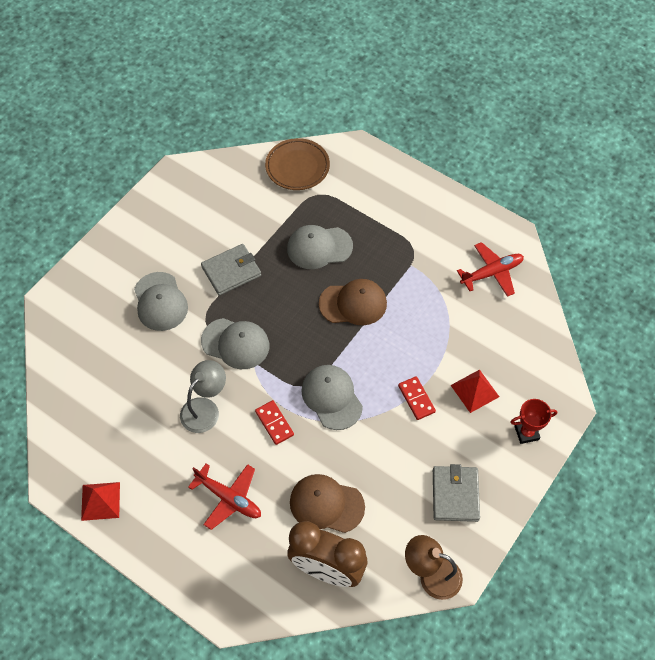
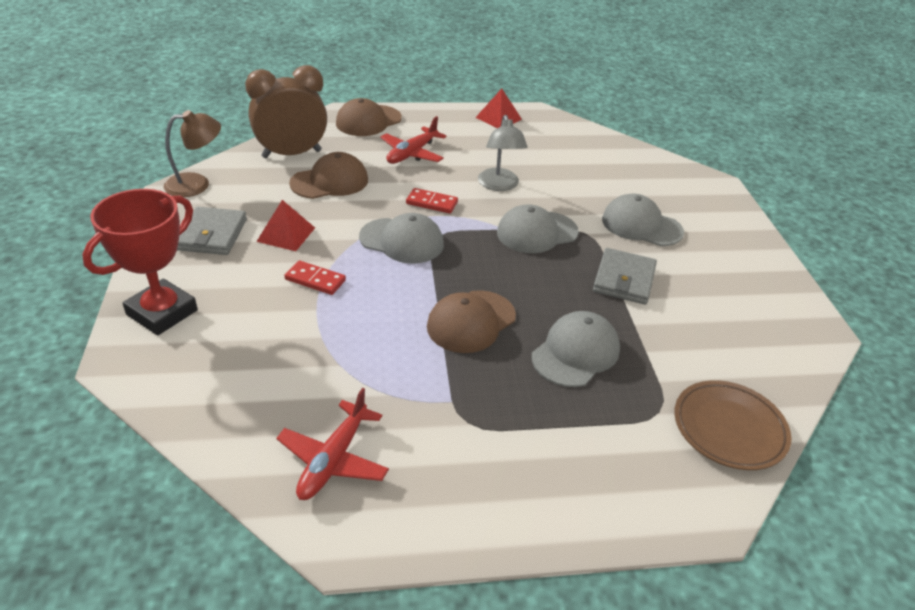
camera: 135 degrees right, 20 degrees down
red plane [188,464,261,530] -> red plane turned 45 degrees counterclockwise [380,116,447,164]
grey wallet [433,464,480,522] -> grey wallet turned 45 degrees clockwise [177,207,247,255]
red pyramid [451,369,499,413] -> red pyramid moved to [256,200,315,251]
red trophy [510,399,557,444] -> red trophy [82,189,198,336], size x1.81
none -> brown cap [336,98,402,136]

